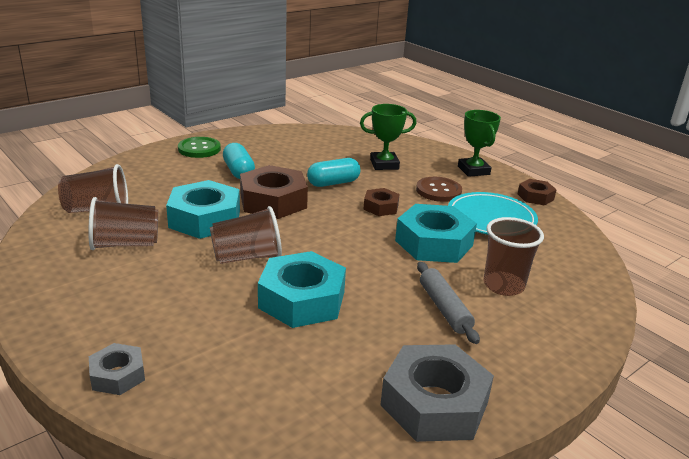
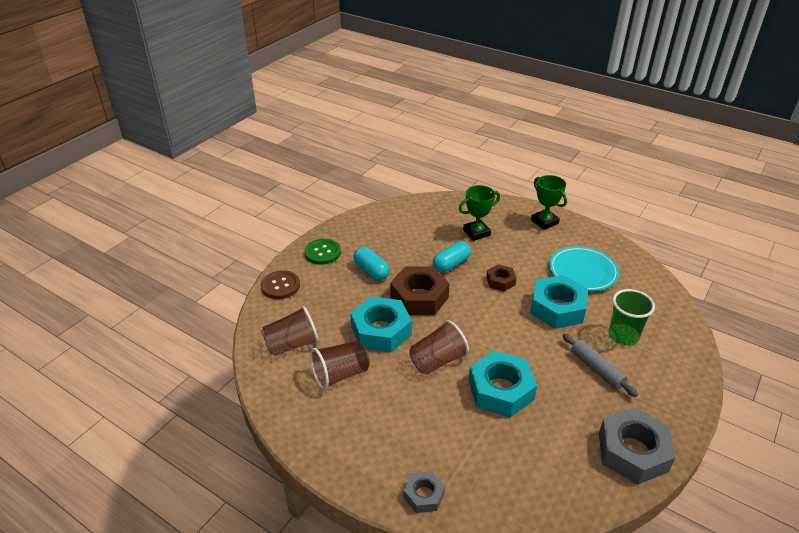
camera: 15 degrees left, 10 degrees up
brown button [416,177,462,202] -> brown button moved to [261,270,300,299]
brown cup [483,217,544,296] -> green cup [608,289,655,346]
brown nut [518,179,557,205] -> none

